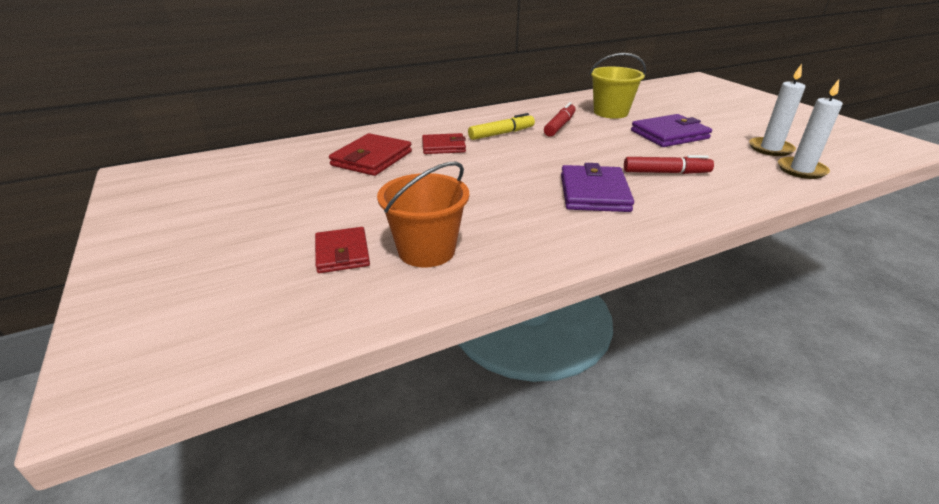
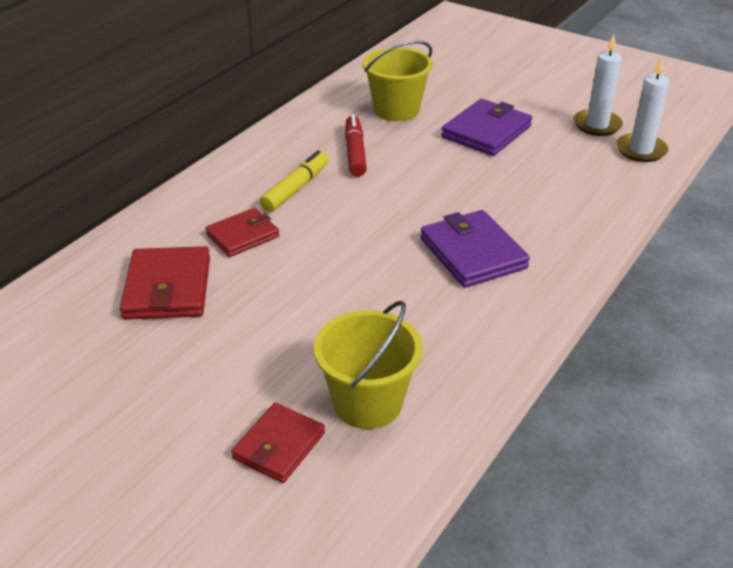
camera: 30 degrees left, 5 degrees up
red wallet [315,227,370,273] -> red wallet turned 75 degrees clockwise [231,403,325,483]
orange bucket [377,162,469,268] -> yellow bucket [314,300,423,429]
red marker [624,155,714,174] -> none

